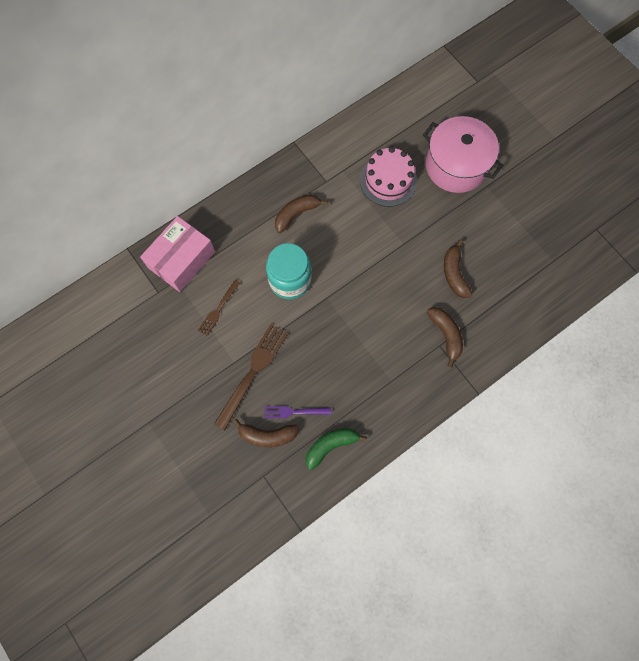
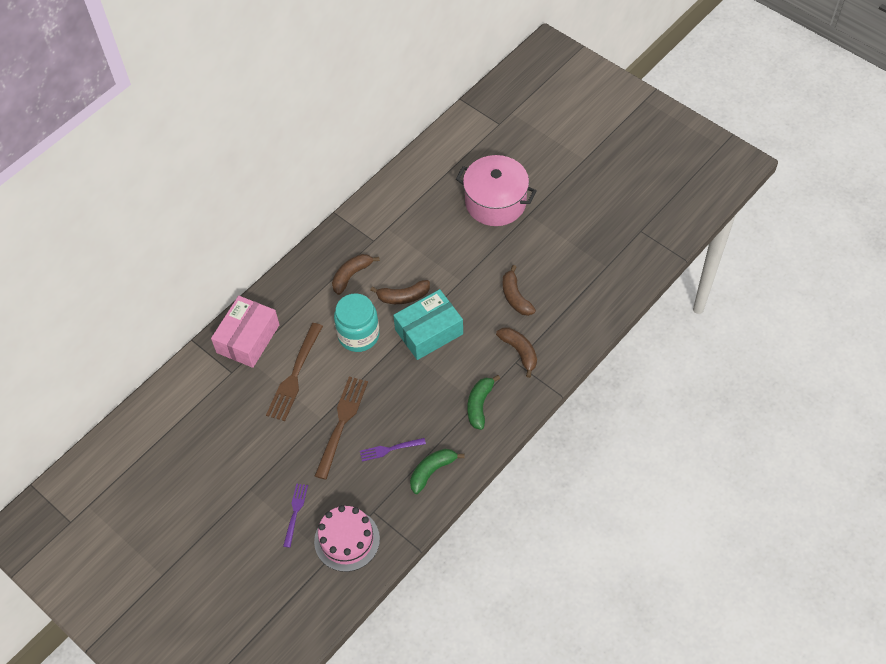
camera: 10 degrees left, 15 degrees down
brown fork [198,280,240,336] -> brown fork [266,323,323,421], size x1.76
brown banana [233,419,299,447] -> brown banana moved to [371,280,430,304]
pink cake [360,147,417,207] -> pink cake moved to [314,505,380,572]
none -> purple fork [283,483,308,548]
none -> turquoise box [393,289,463,360]
none -> green banana [468,375,500,430]

